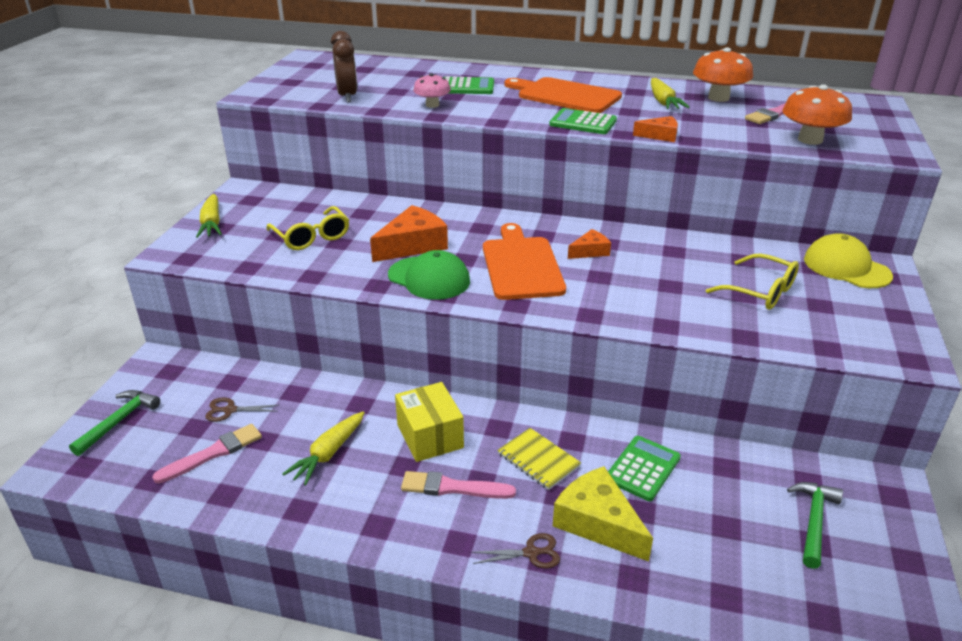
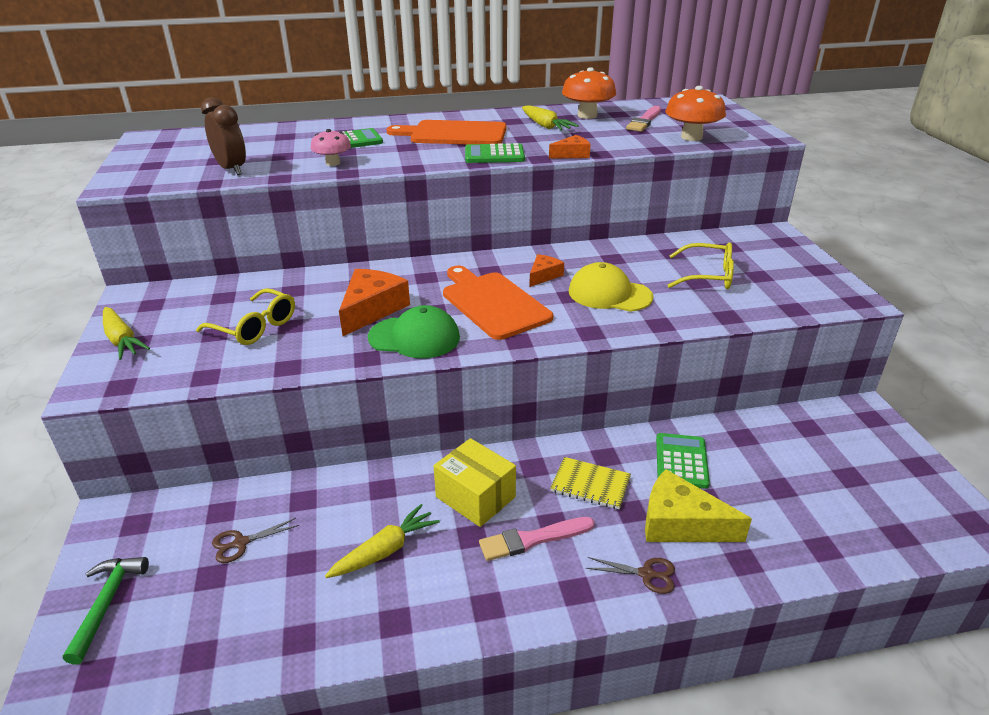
camera: 25 degrees left, 0 degrees up
pink brush [152,424,262,483] -> none
yellow carrot [282,411,365,486] -> yellow carrot turned 135 degrees counterclockwise [325,504,440,578]
brown scissors [471,533,560,568] -> brown scissors turned 45 degrees clockwise [586,557,675,594]
green hammer [787,482,843,569] -> none
yellow cap [804,233,893,288] -> yellow cap moved to [569,262,653,312]

